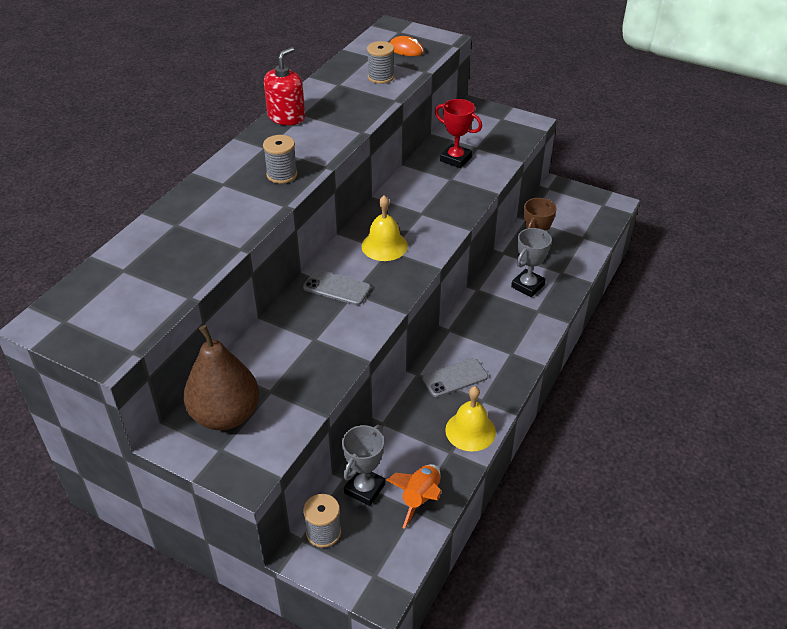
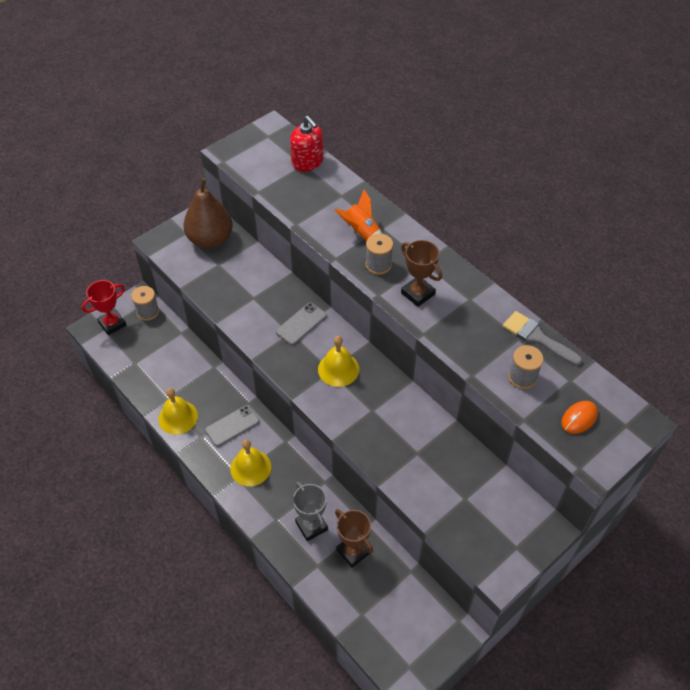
camera: 110 degrees right, 10 degrees up
red soap dispenser [264,47,305,125] -> red soap dispenser moved to [290,116,323,171]
grey trophy [342,425,385,506] -> none
orange rocket [386,464,442,529] -> orange rocket moved to [335,190,382,241]
grey phone [422,358,488,397] -> grey phone turned 60 degrees clockwise [205,405,259,447]
red trophy [435,99,482,168] -> red trophy moved to [81,280,126,335]
none -> yellow bell [230,440,271,486]
none -> brown trophy [401,240,442,307]
none -> grey brush [503,311,582,366]

